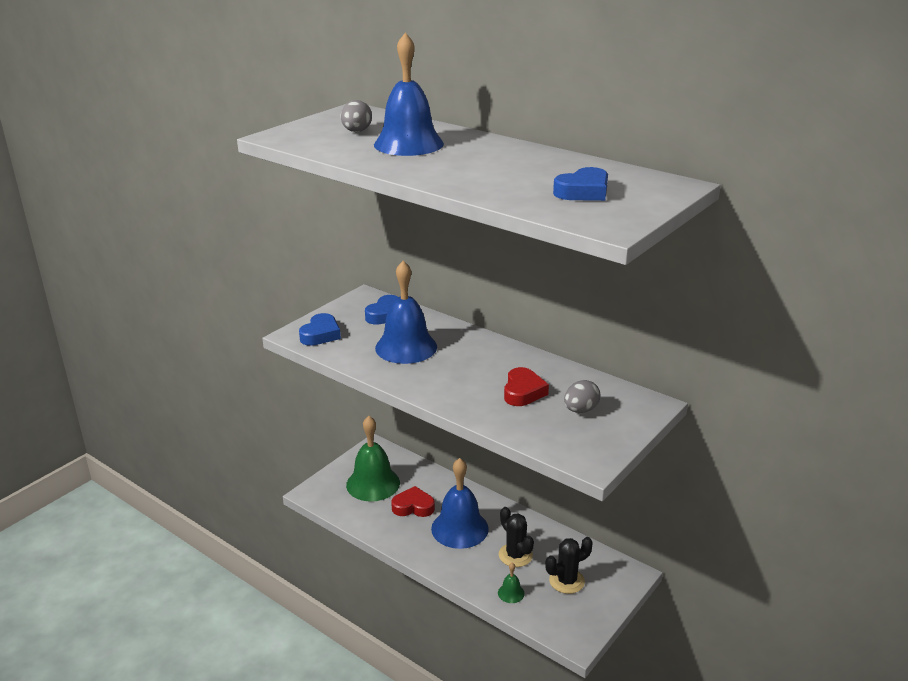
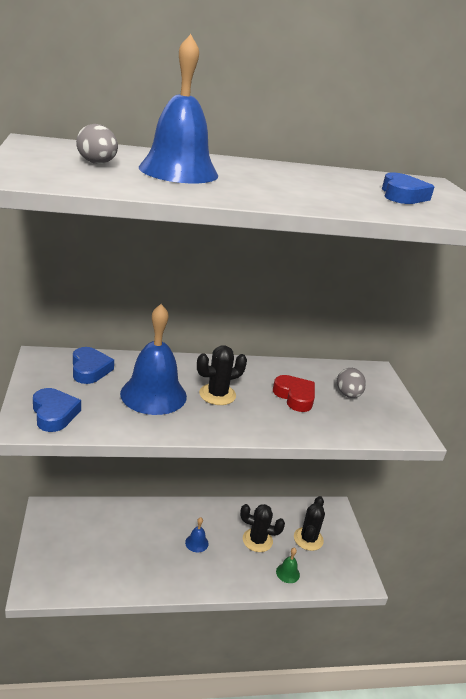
camera: 50 degrees left, 0 degrees up
green bell [346,416,400,501] -> none
red heart [391,486,435,517] -> none
blue bell [431,458,489,549] -> blue bell [185,517,209,552], size x0.43
none -> black cactus [197,345,247,405]

